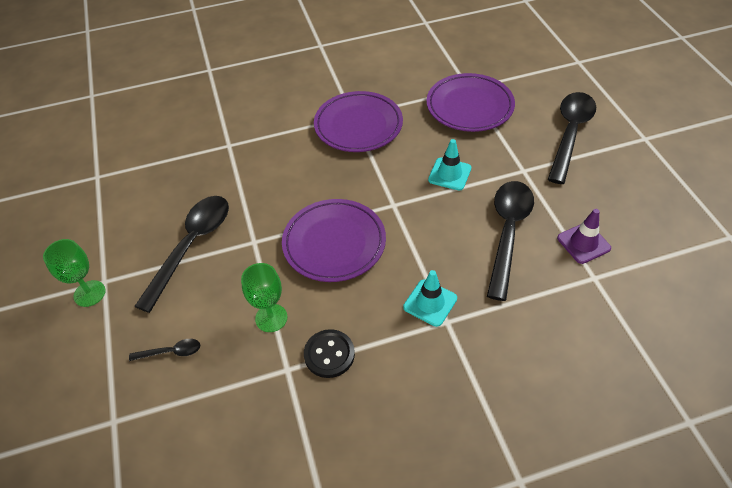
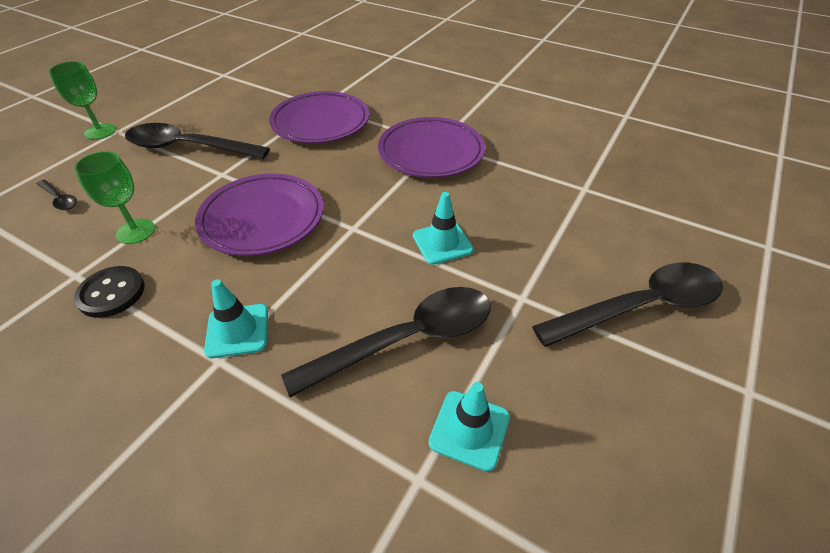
camera: 45 degrees right, 5 degrees down
black spoon [134,196,229,313] -> black spoon turned 150 degrees counterclockwise [125,123,270,159]
purple plate [427,73,515,132] -> purple plate moved to [269,91,369,143]
purple traffic cone [557,209,611,264] -> turquoise traffic cone [429,382,510,472]

